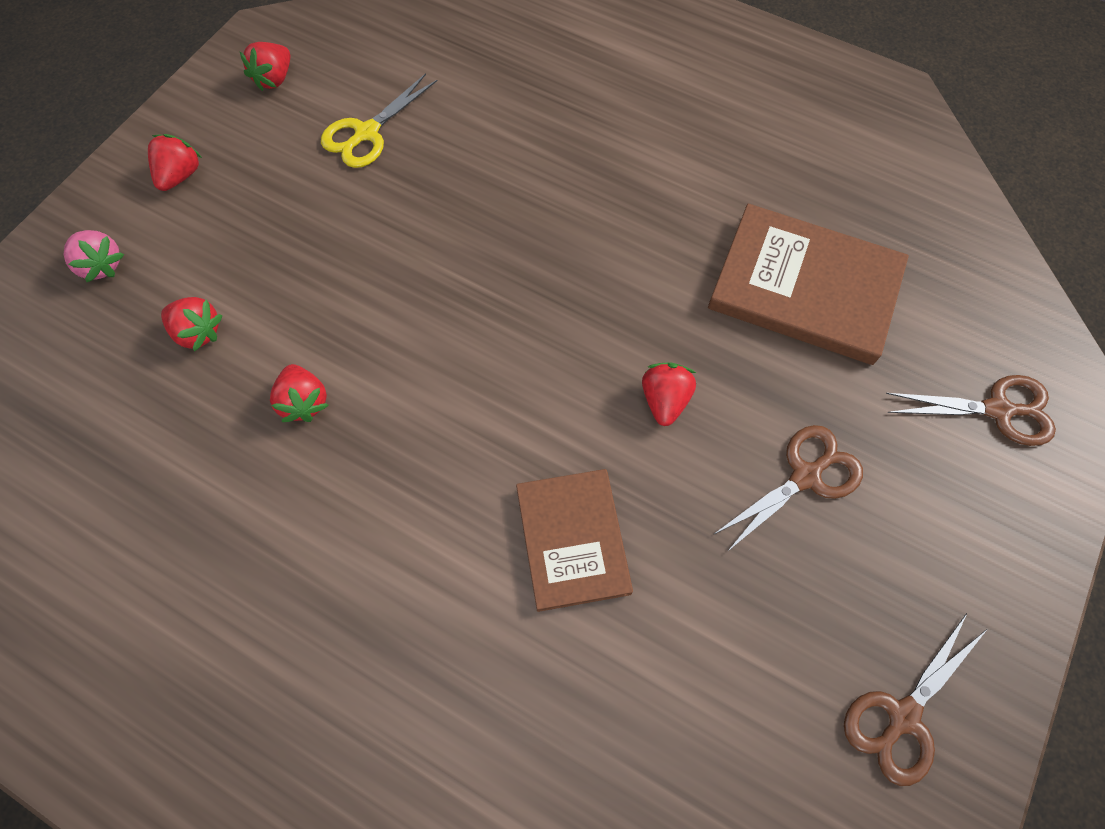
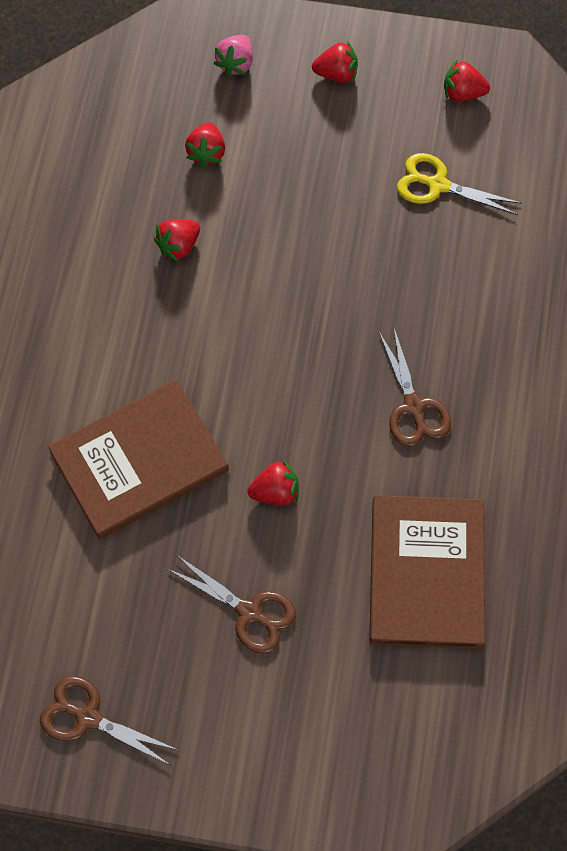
camera: 70 degrees right, 0 degrees up
brown book [516,469,633,612] -> brown book [48,380,229,540], size x1.51
brown scissors [886,375,1056,446] -> brown scissors moved to [379,328,451,446]

